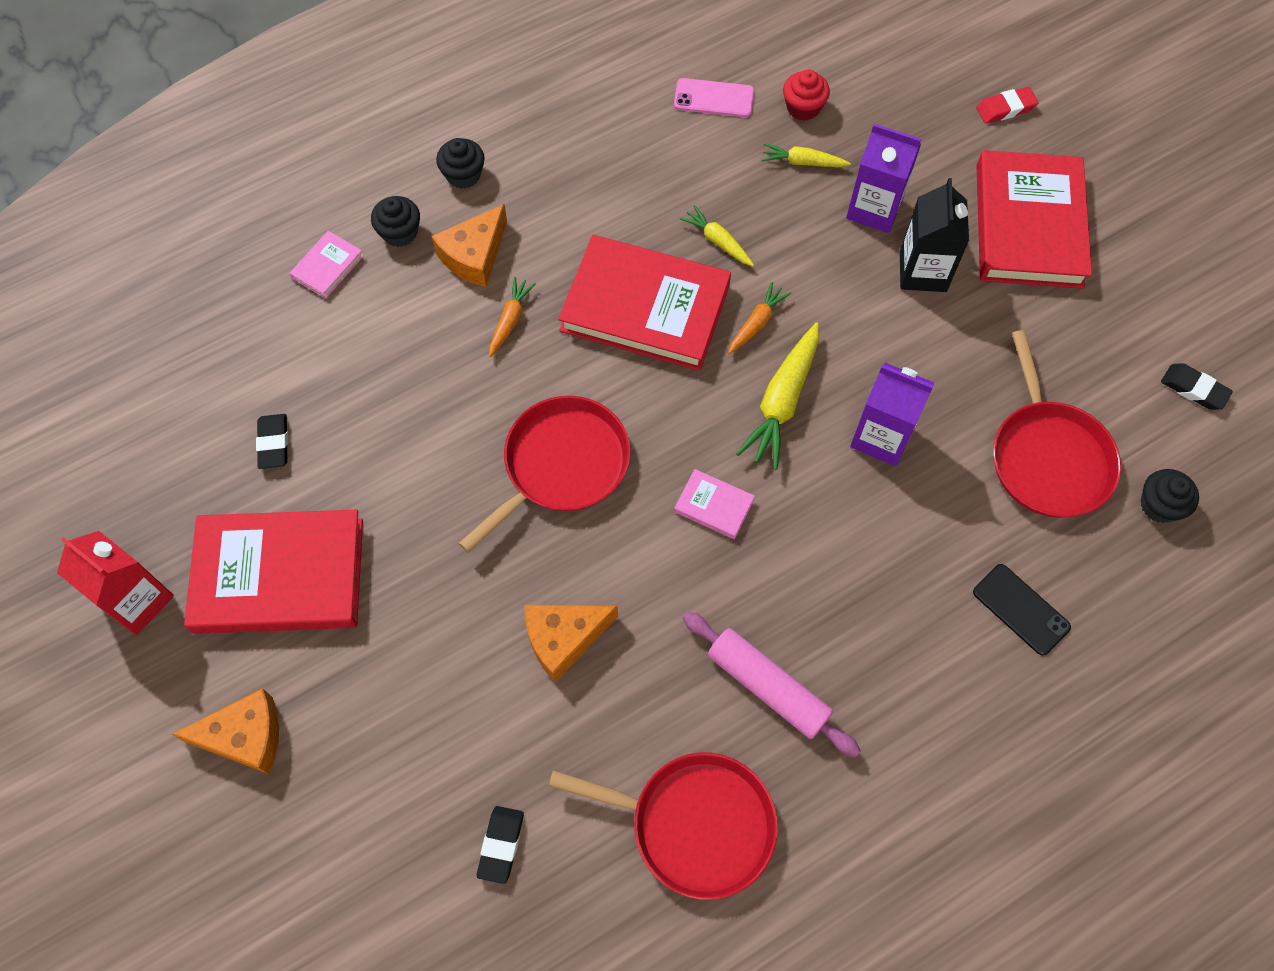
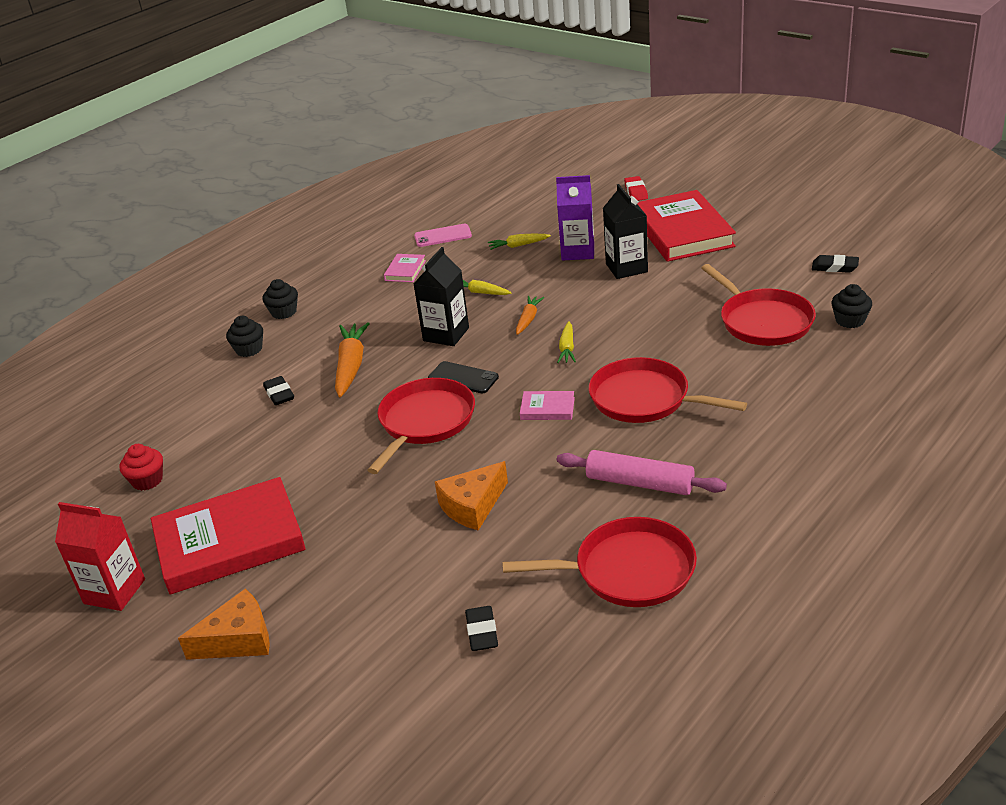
camera: 15 degrees left, 30 degrees down
black eraser [256,414,288,469] -> black eraser moved to [263,376,294,405]
pink book [290,231,364,299] -> pink book moved to [384,254,426,282]
orange cheese [431,204,507,287] -> none
orange carrot [489,277,536,357] -> orange carrot [335,322,370,397], size x1.76
red book [558,235,731,371] -> black carton [414,247,469,346]
yellow carrot [736,323,819,470] -> yellow carrot [557,321,576,363], size x0.57
red cupcake [783,70,830,121] -> red cupcake moved to [120,444,163,491]
purple carton [850,363,934,466] -> none
black phone [973,564,1071,656] -> black phone moved to [428,361,499,393]
red eraser [976,87,1039,124] -> red eraser turned 60 degrees counterclockwise [624,176,648,201]
none -> red pan [589,357,747,423]

